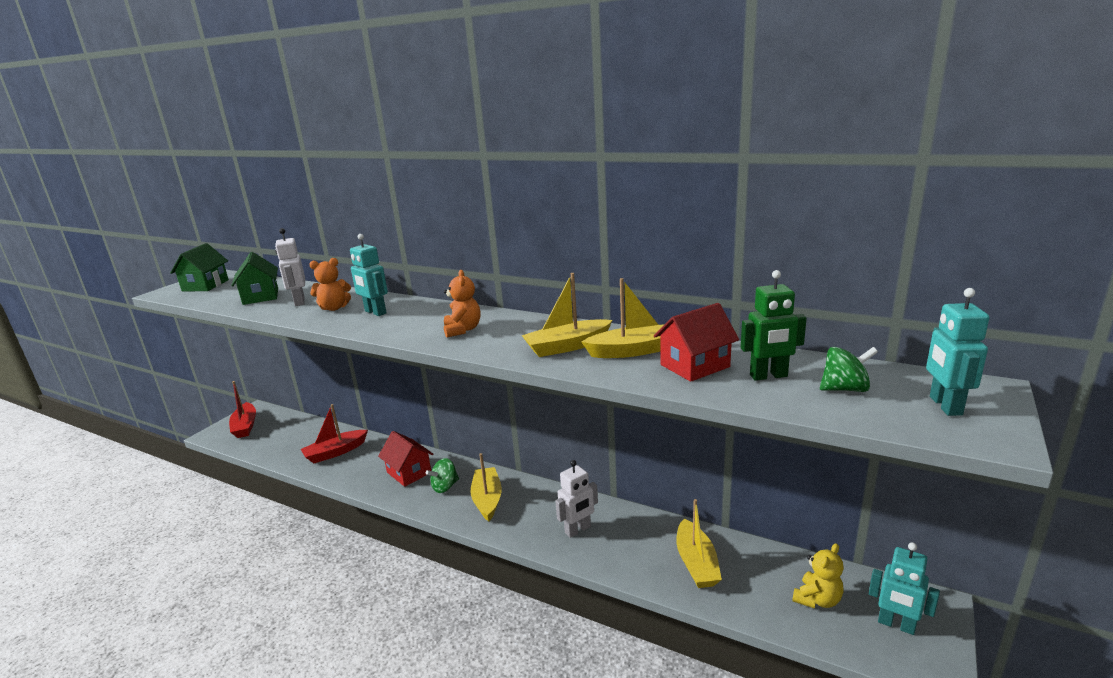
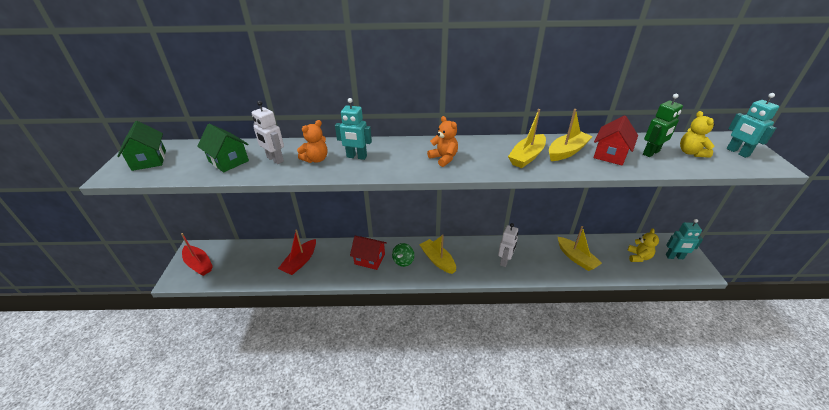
camera: 30 degrees left, 15 degrees up
green spinning top [820,347,878,392] -> yellow teddy bear [680,111,715,158]

